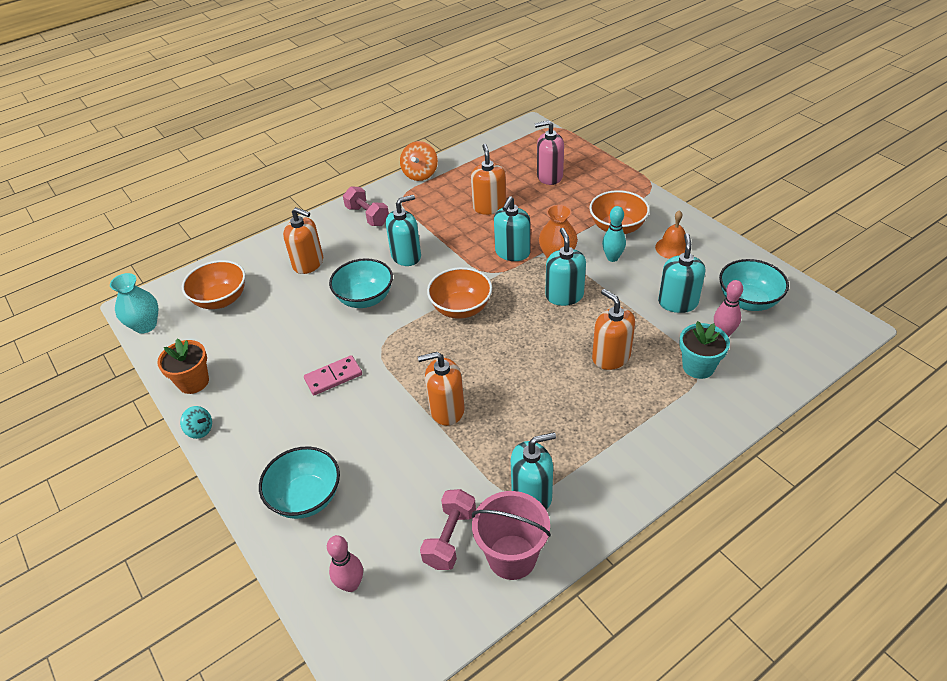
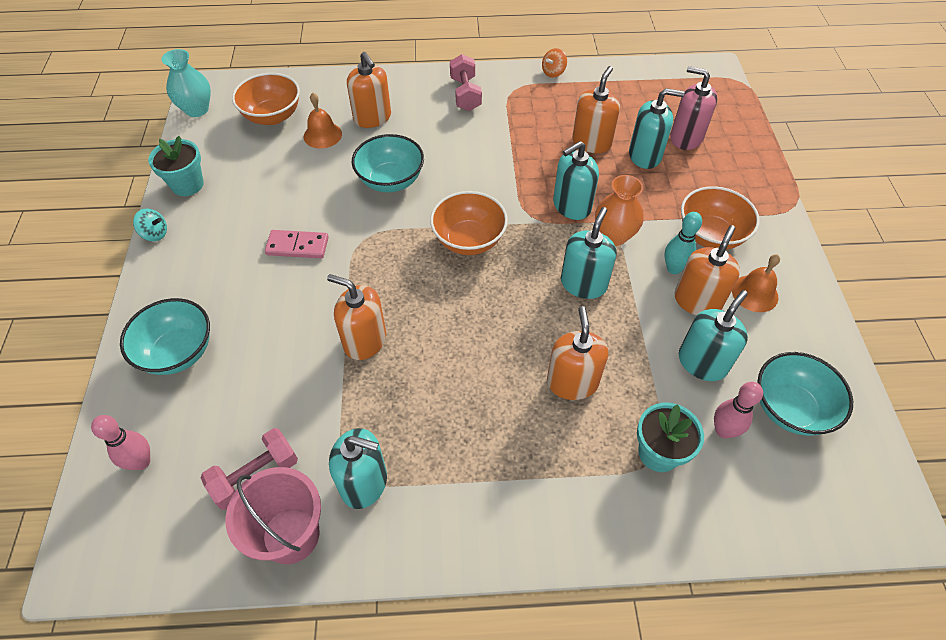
camera: 30 degrees right, 10 degrees up
orange flower pot [157,339,209,394] -> turquoise flower pot [148,136,204,196]
turquoise spinning top [180,406,212,439] -> turquoise spinning top turned 45 degrees counterclockwise [133,209,167,241]
turquoise soap dispenser [386,195,421,266] -> turquoise soap dispenser moved to [629,88,685,169]
orange spinning top [400,141,438,181] -> orange spinning top [542,48,567,78], size x0.61
none -> orange bell [304,93,342,149]
none -> orange soap dispenser [675,225,740,316]

